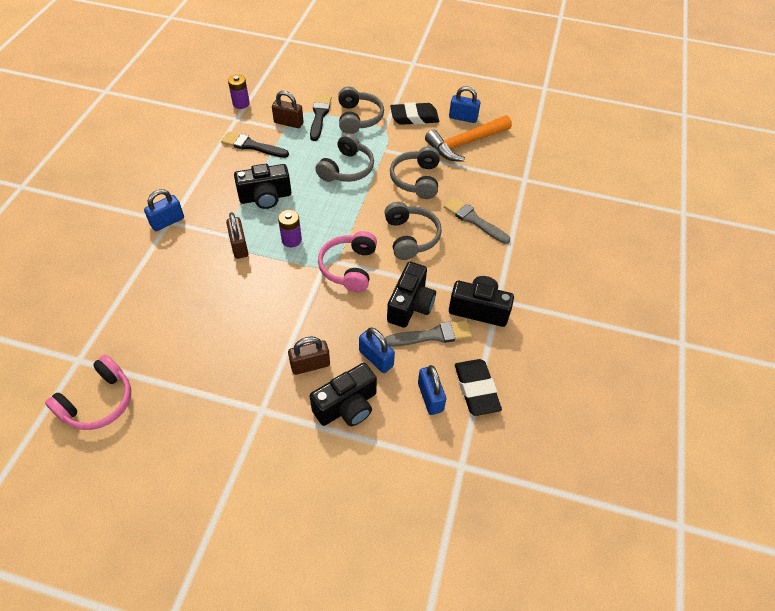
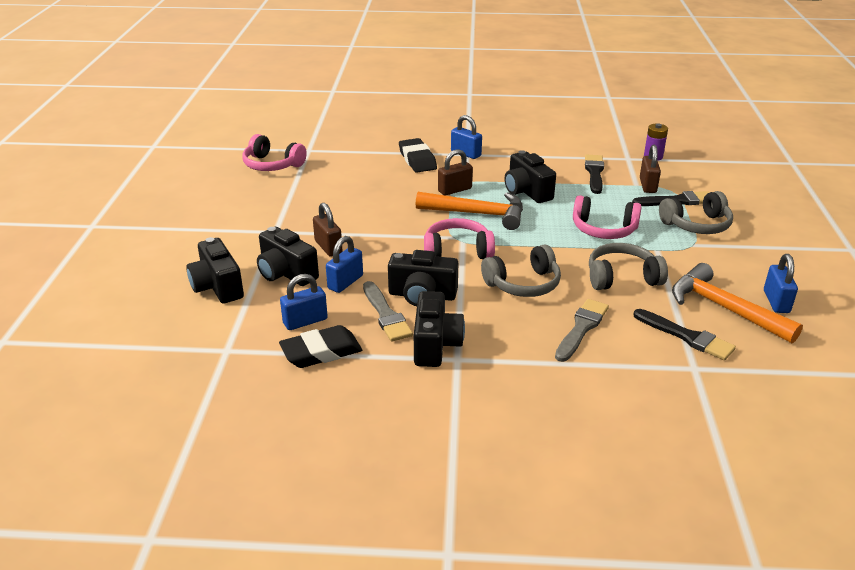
camera: 80 degrees right, 20 degrees down
purple battery [278,210,302,247] -> orange hammer [416,192,523,230]
grey headphones [315,133,374,182] -> pink headphones [573,195,642,239]
black eraser [390,102,439,125] -> black eraser moved to [399,138,437,173]
none -> black camera [186,237,244,303]
none -> black brush [633,309,736,360]

